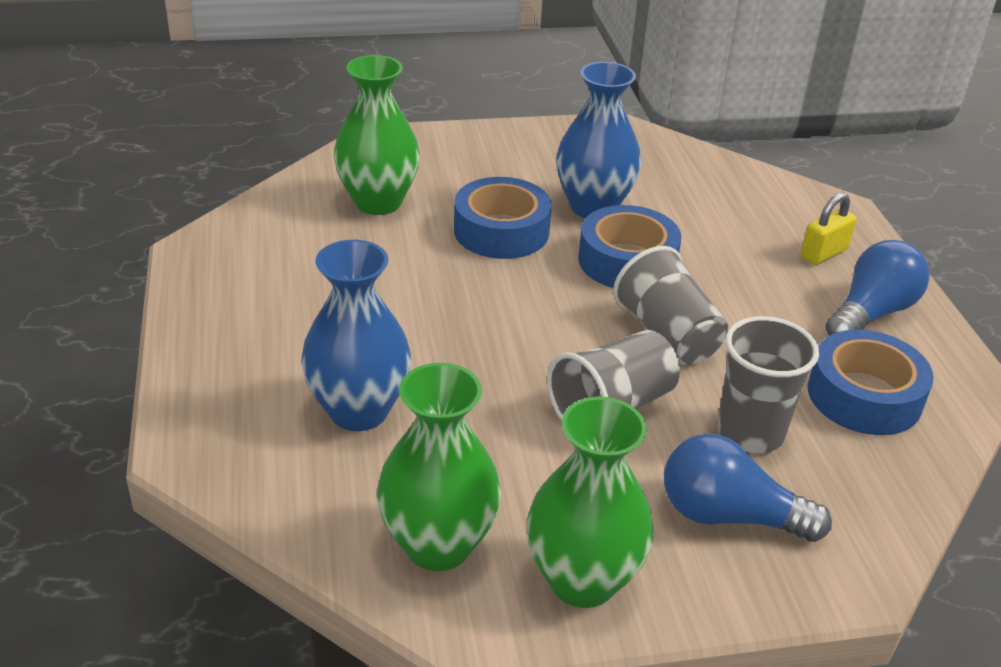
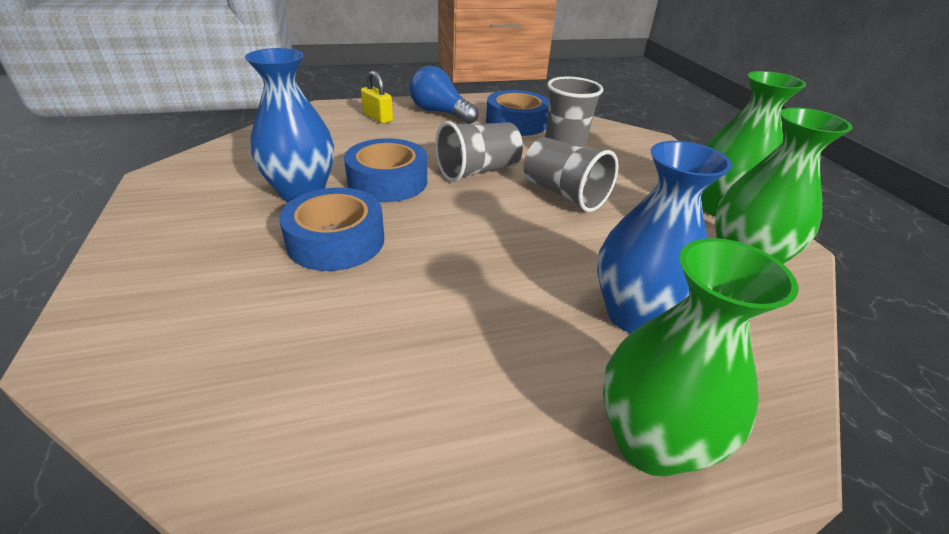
camera: 95 degrees left, 0 degrees up
green vase [334,55,420,215] -> green vase moved to [603,238,799,477]
blue light bulb [664,434,832,542] -> none

